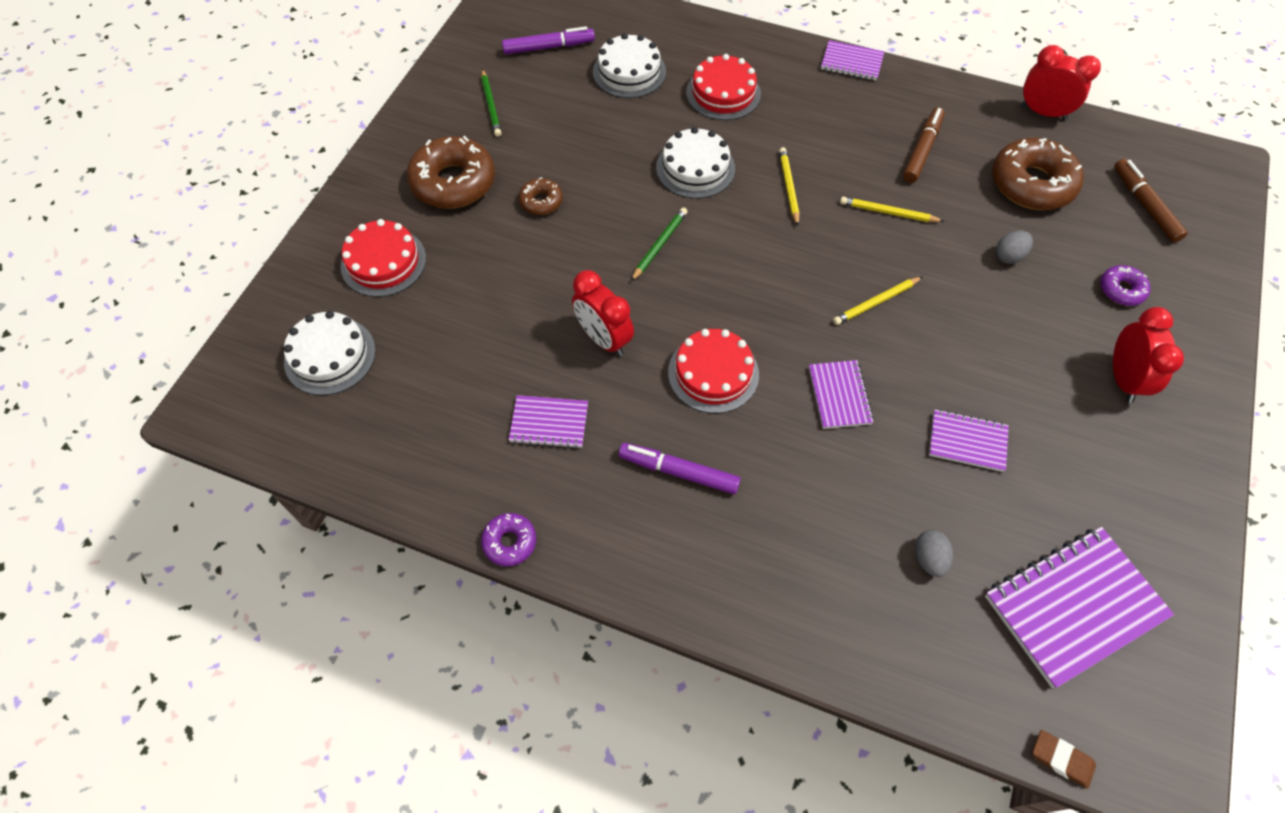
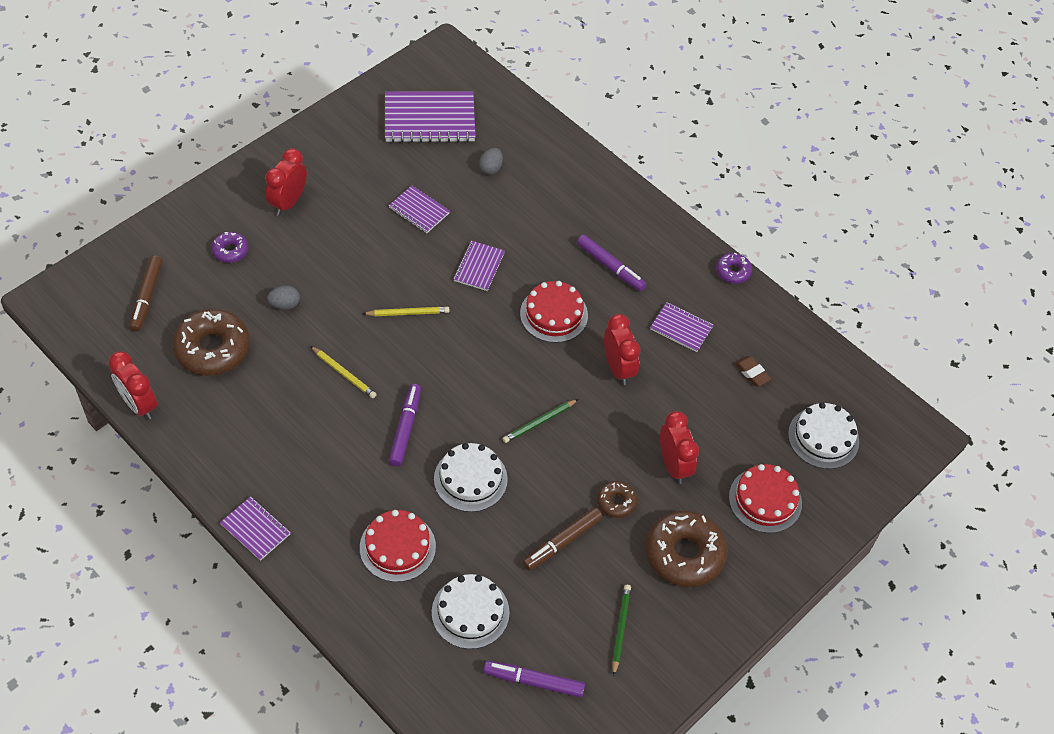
camera: 160 degrees left, 5 degrees down
yellow pencil [779,147,799,226] -> purple marker [389,384,421,466]
brown marker [903,107,945,183] -> brown marker moved to [523,507,603,571]
brown eraser [1033,730,1096,789] -> brown eraser moved to [735,356,771,386]
none -> red clock [660,411,699,484]

